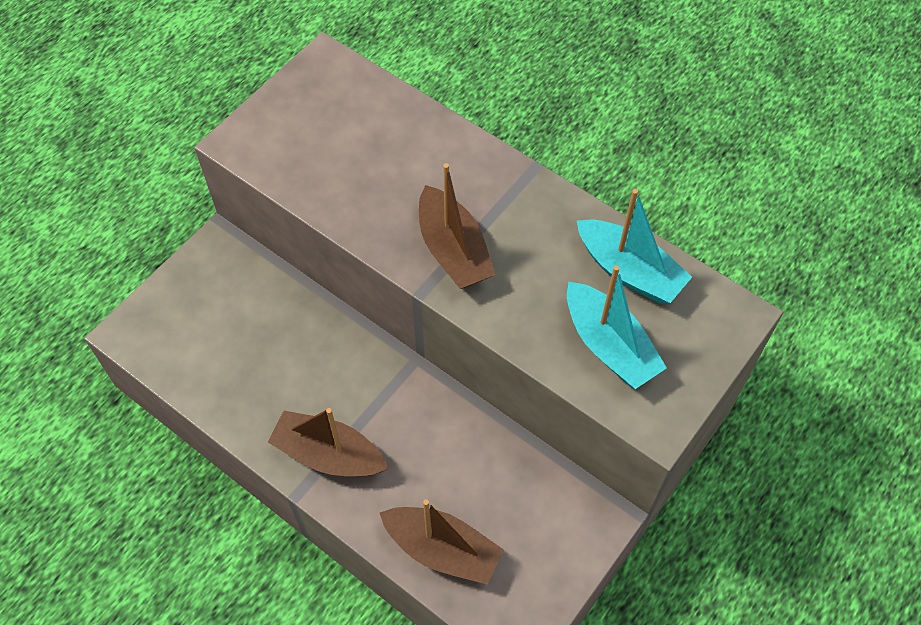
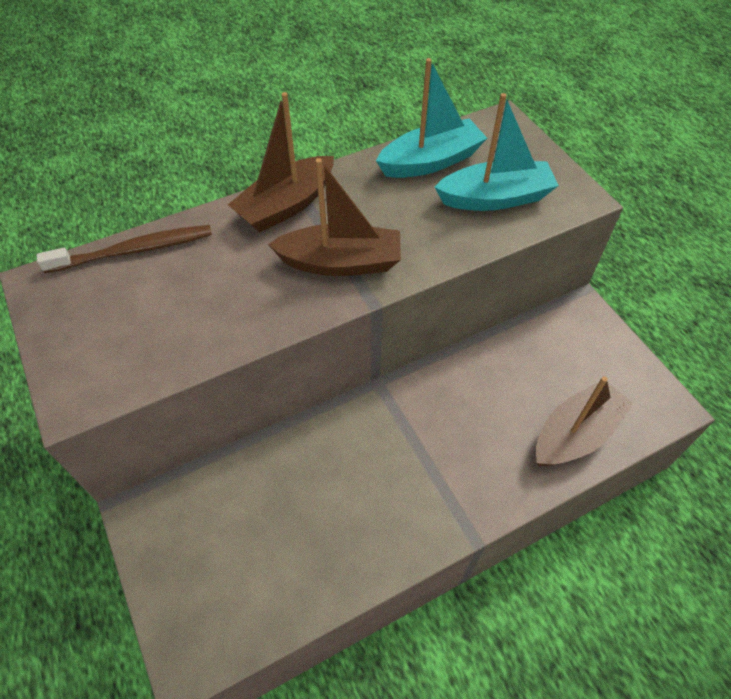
camera: 65 degrees left, 5 degrees down
brown boat [268,408,389,476] -> brown boat moved to [228,92,334,232]
none -> brown toothbrush [37,225,212,273]

